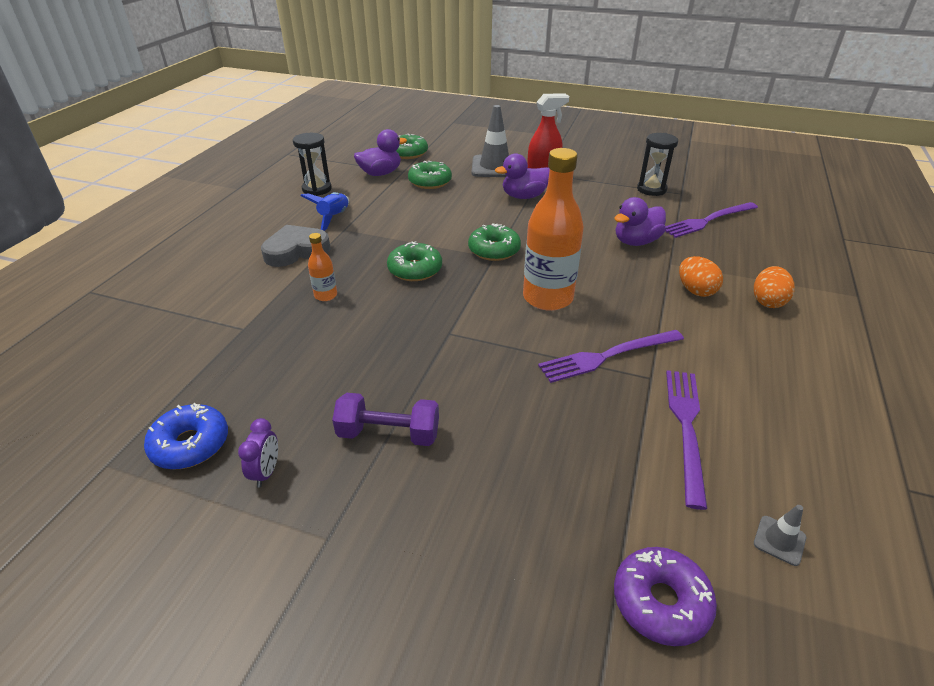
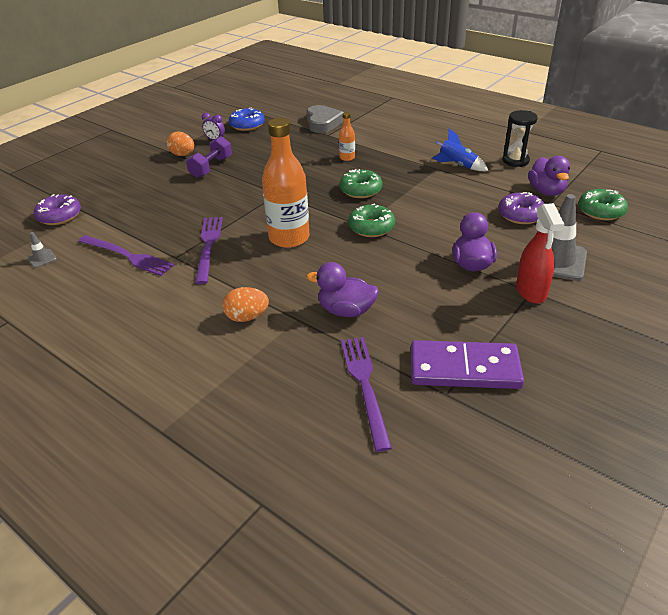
camera: 110 degrees right, 0 degrees up
grey heart [261,225,331,267] -> grey heart moved to [306,105,344,133]
green donut [408,161,452,189] -> purple donut [498,192,545,224]
purple duck [614,197,666,246] -> purple duck turned 60 degrees counterclockwise [306,262,379,317]
black hourglass [637,133,678,196] -> purple domino [411,340,524,389]
orange egg [754,266,795,308] -> orange egg moved to [166,132,194,156]

